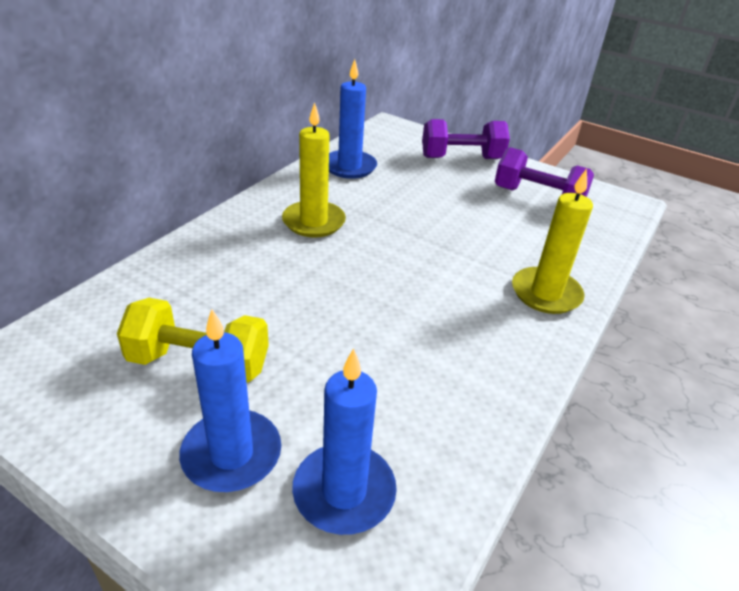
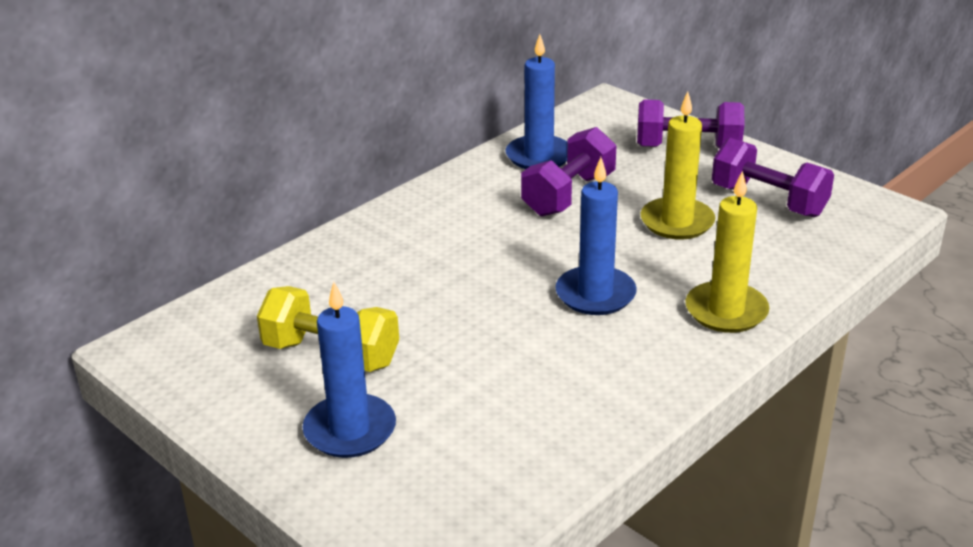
camera: 15 degrees right, 5 degrees down
yellow candle [282,102,346,237] -> yellow candle moved to [640,92,715,239]
blue candle [292,348,397,535] -> blue candle moved to [555,157,637,315]
none -> purple dumbbell [521,127,617,217]

